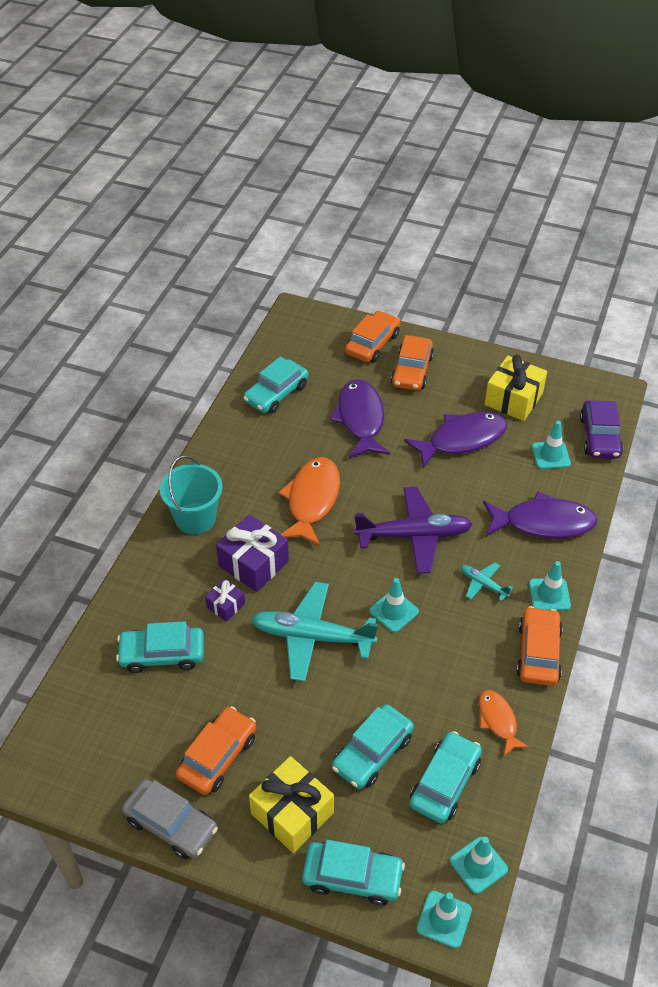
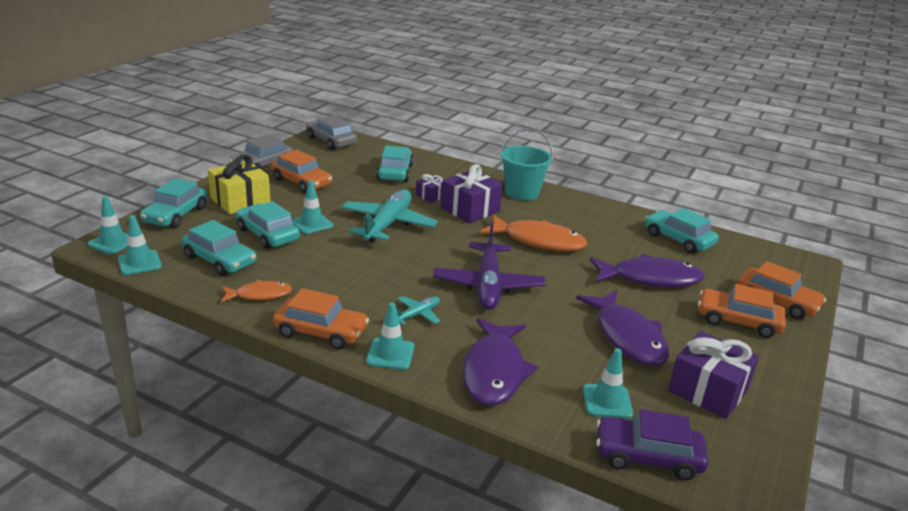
camera: 95 degrees right, 20 degrees down
turquoise traffic cone [369,578,419,633] -> turquoise traffic cone moved to [292,180,333,234]
yellow gift [485,355,547,421] -> purple gift [668,331,759,419]
none -> grey car [306,115,357,150]

